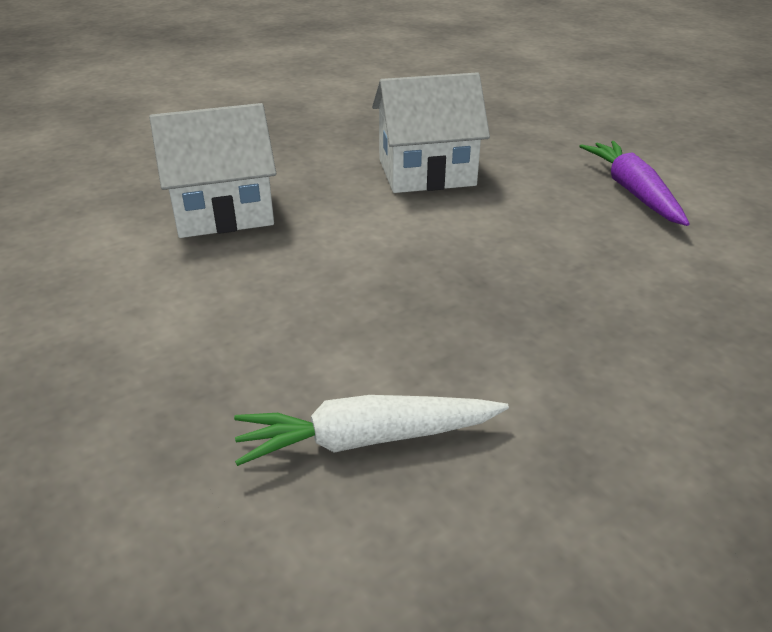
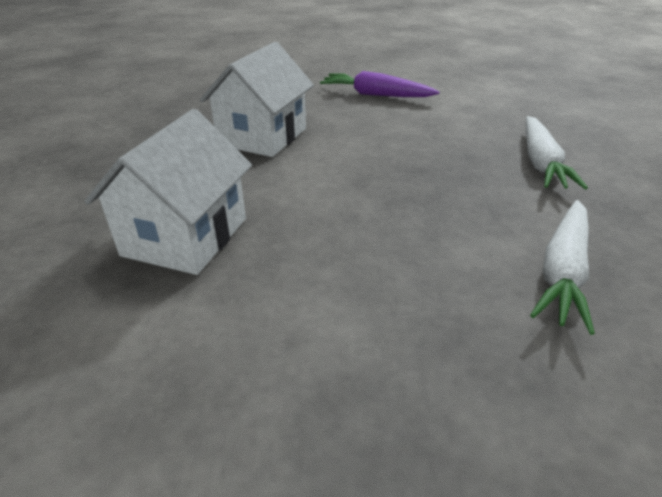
camera: 55 degrees left, 0 degrees up
none -> white carrot [525,116,588,189]

